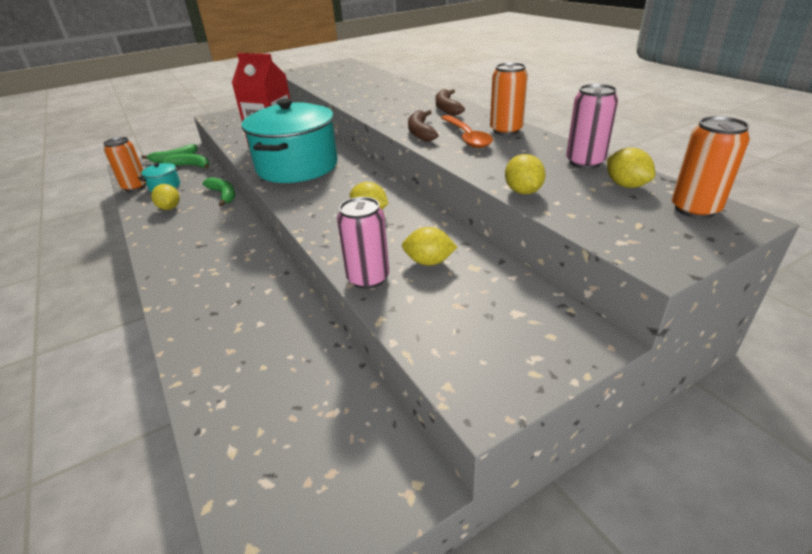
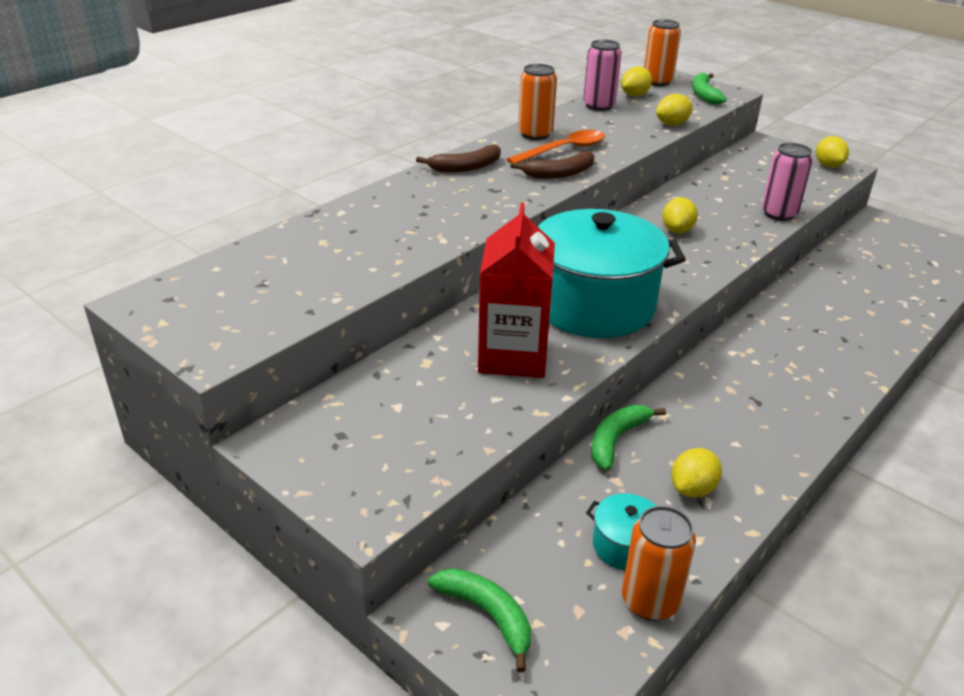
camera: 110 degrees left, 0 degrees up
green banana [163,154,210,169] -> green banana moved to [692,73,727,105]
yellow lemon [402,227,457,266] -> yellow lemon moved to [816,136,849,168]

